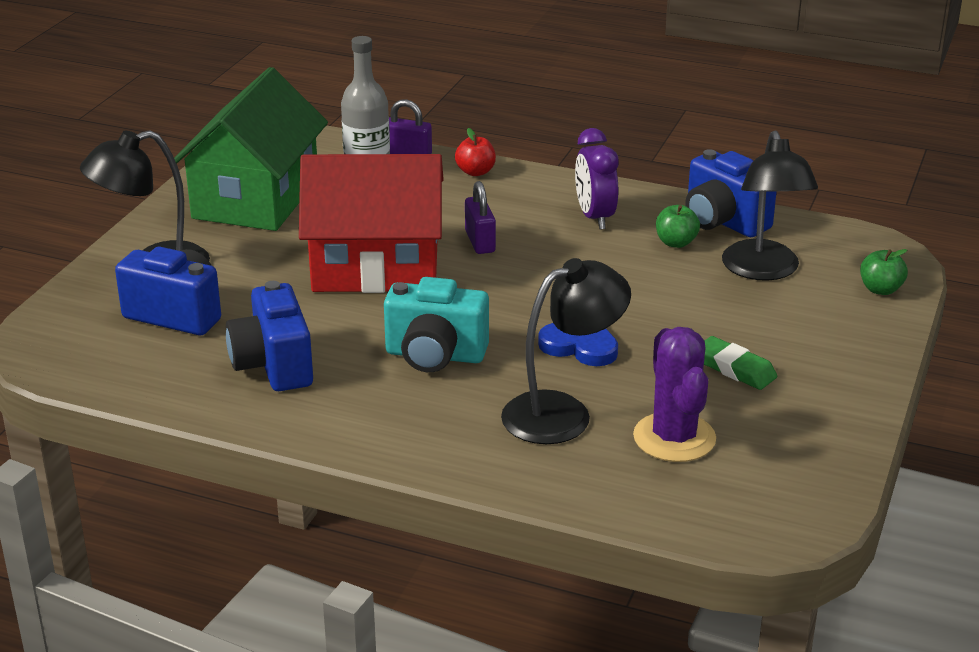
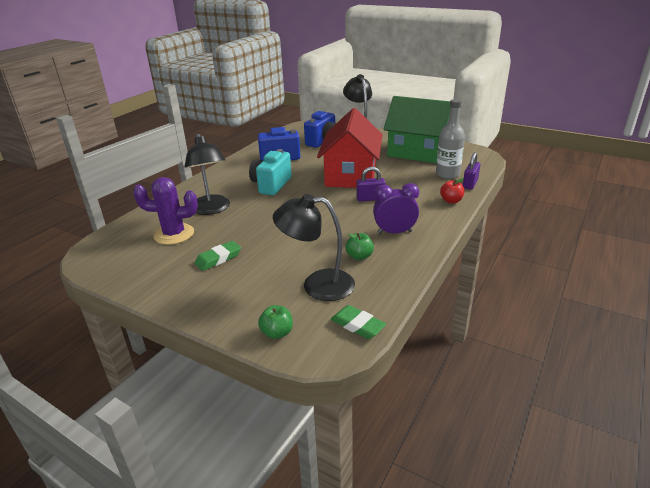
camera: 100 degrees right, 0 degrees up
blue heart [538,323,618,366] -> none
blue camera [685,149,777,237] -> none
none -> green eraser [331,305,386,339]

